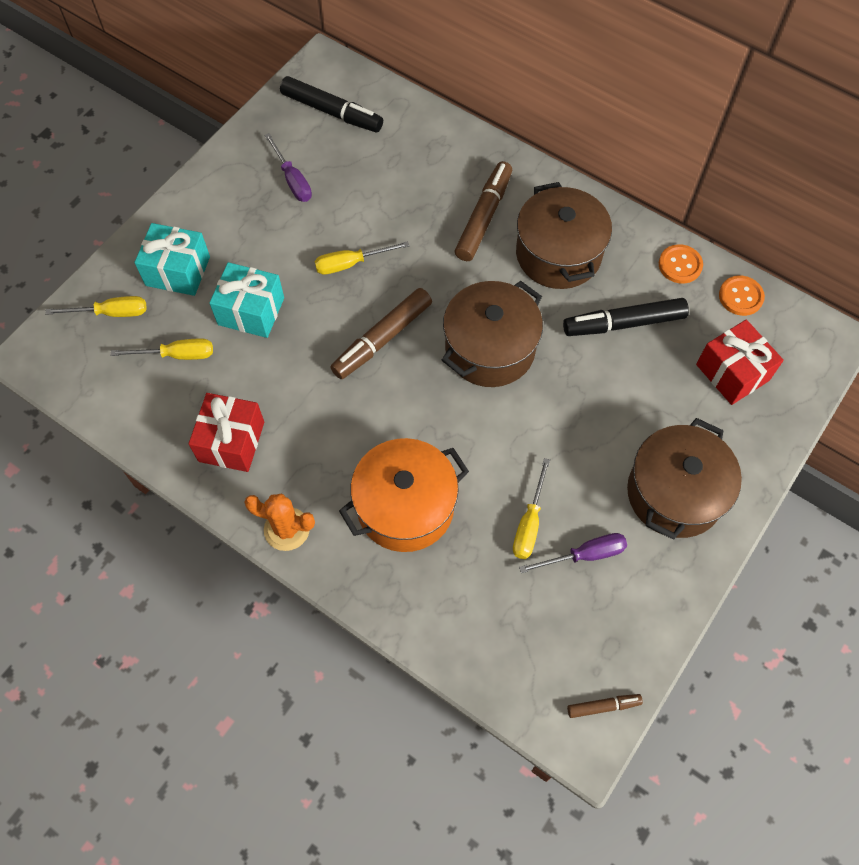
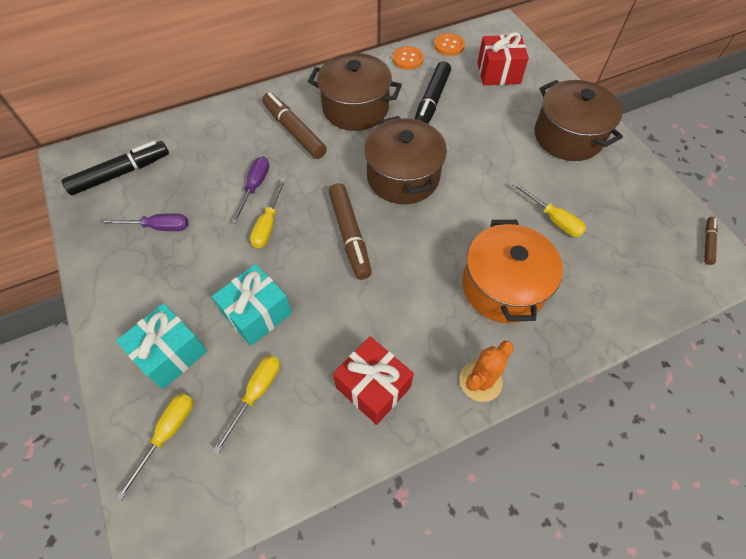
camera: 60 degrees left, 5 degrees down
purple screwdriver [519,533,627,573] -> purple screwdriver moved to [231,157,269,224]

